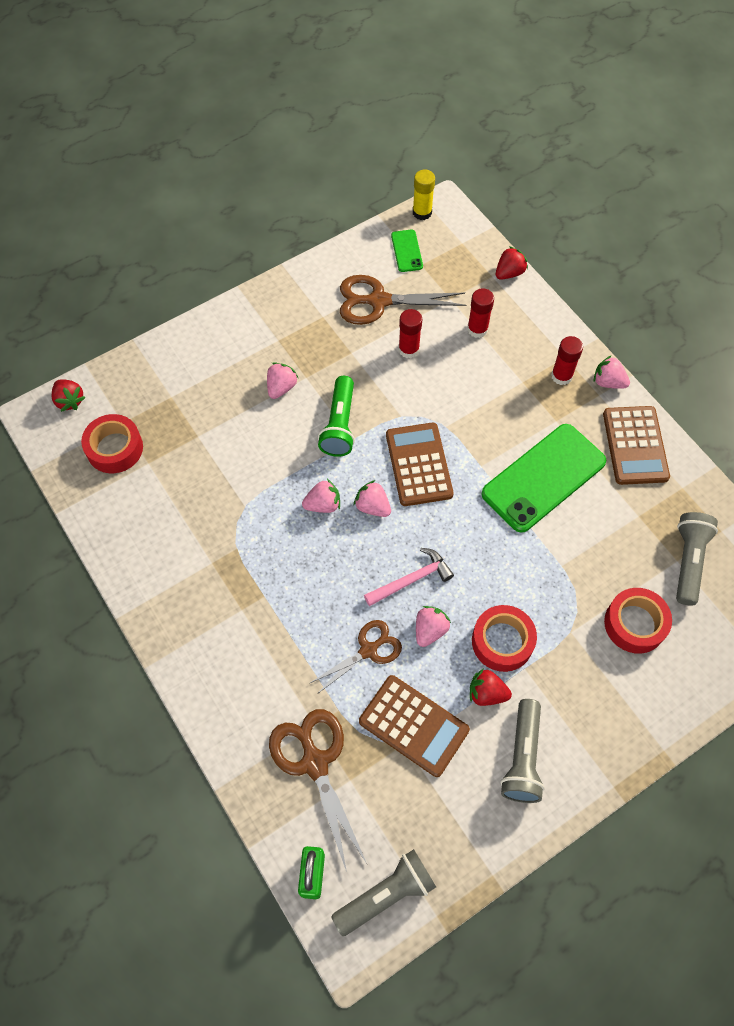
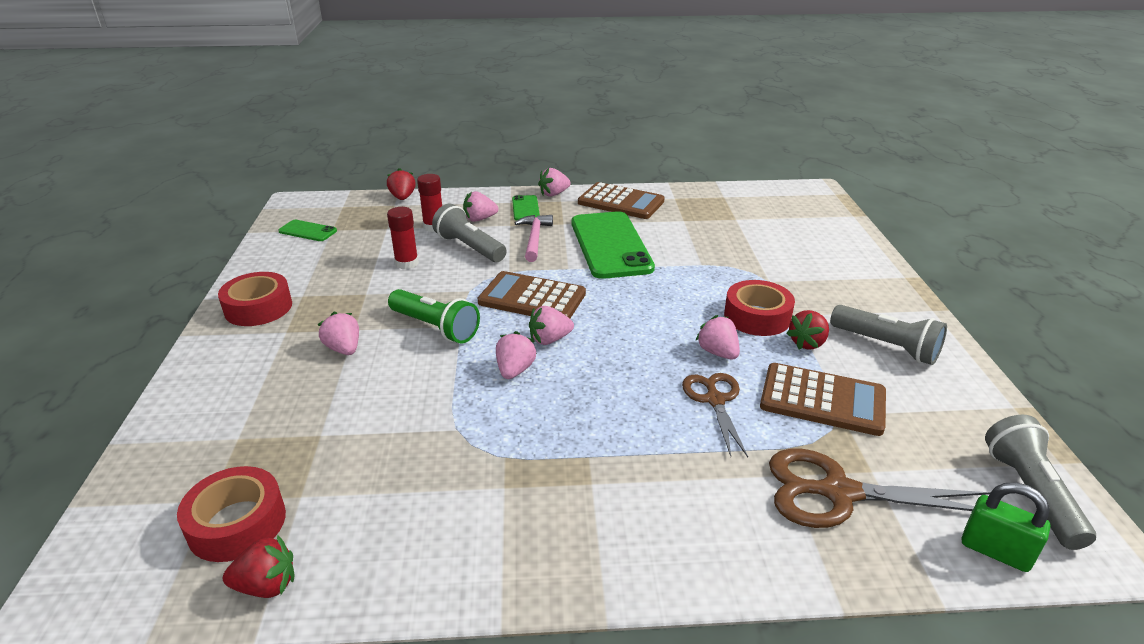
camera: 60 degrees left, 30 degrees down
red strawberry [52,379,86,412] -> red strawberry moved to [223,535,294,598]
brown scissors [340,275,466,325] -> none
brown calculator [359,675,470,777] -> brown calculator turned 45 degrees clockwise [760,363,886,436]
pink hammer [364,548,454,606] -> pink hammer moved to [515,215,553,262]
yellow glue stick [413,170,435,220] -> none
red glue stick [551,336,583,385] -> green phone [512,195,540,220]
red tape [604,588,672,654] -> red tape moved to [218,272,292,326]
grey flashlight [676,512,718,605] -> grey flashlight moved to [432,204,507,262]
none -> pink strawberry [463,191,498,222]

